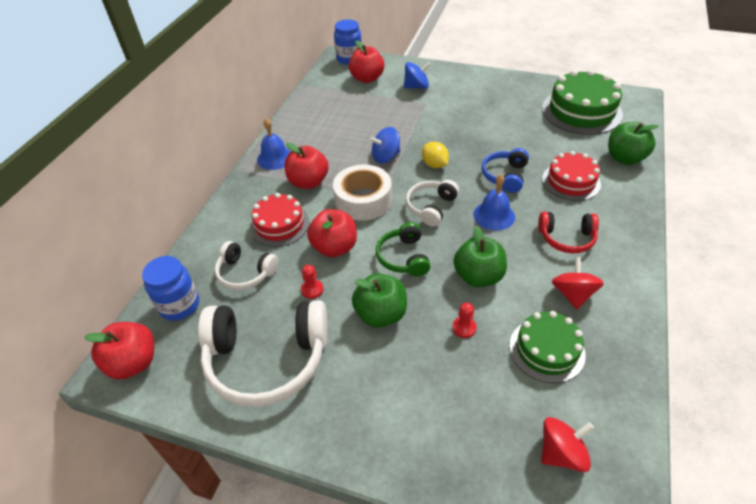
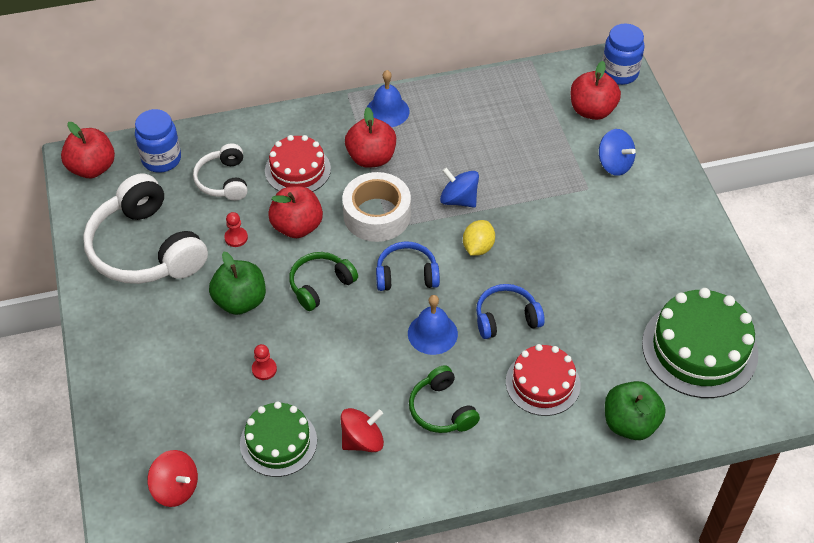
camera: 55 degrees right, 5 degrees up
white headphones [406,180,459,227] -> blue headphones [376,241,440,291]
green apple [453,226,507,287] -> none
red headphones [538,212,599,253] -> green headphones [409,365,480,433]

